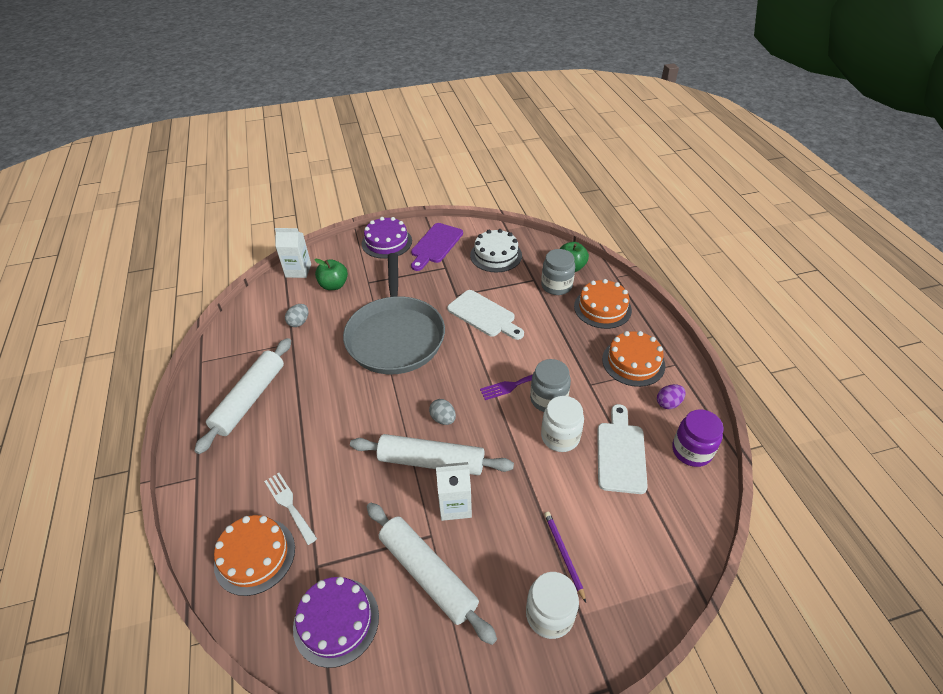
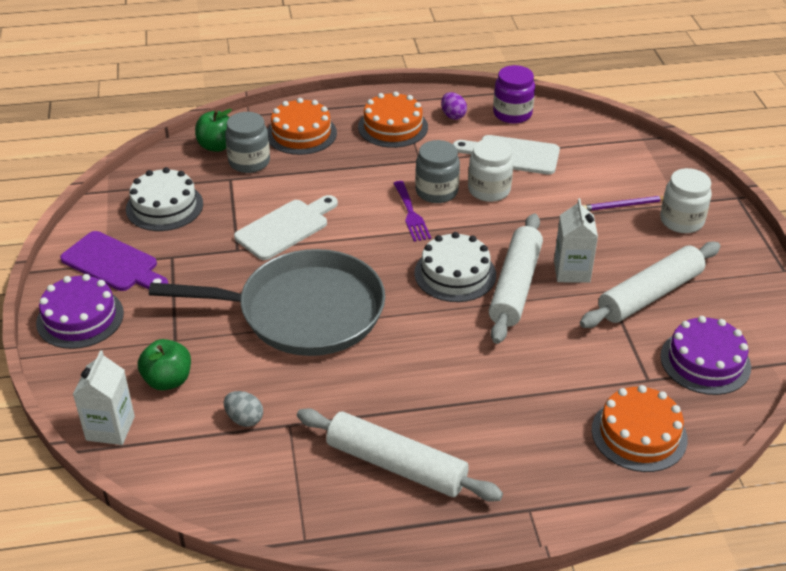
camera: 85 degrees left, 5 degrees down
white fork [264,473,317,545] -> none
grey egg [429,399,456,425] -> white cake [414,232,496,302]

